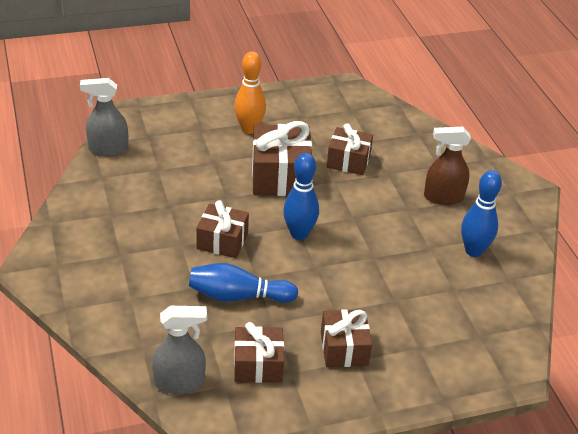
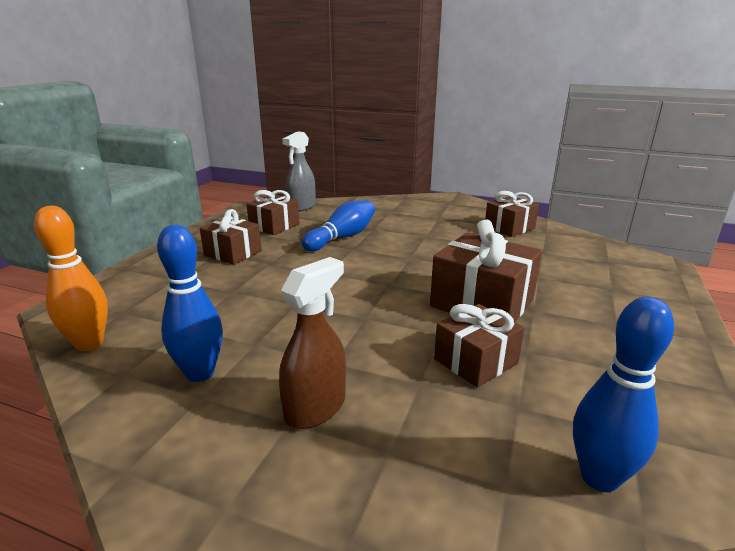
camera: 130 degrees right, 15 degrees down
grey spray bottle [80,78,129,157] -> none
brown gift [196,200,249,258] -> brown gift moved to [485,191,539,237]
orange bowling pin [234,51,266,134] -> orange bowling pin moved to [34,206,108,351]
blue bowling pin [283,153,319,240] -> blue bowling pin moved to [573,297,674,492]

